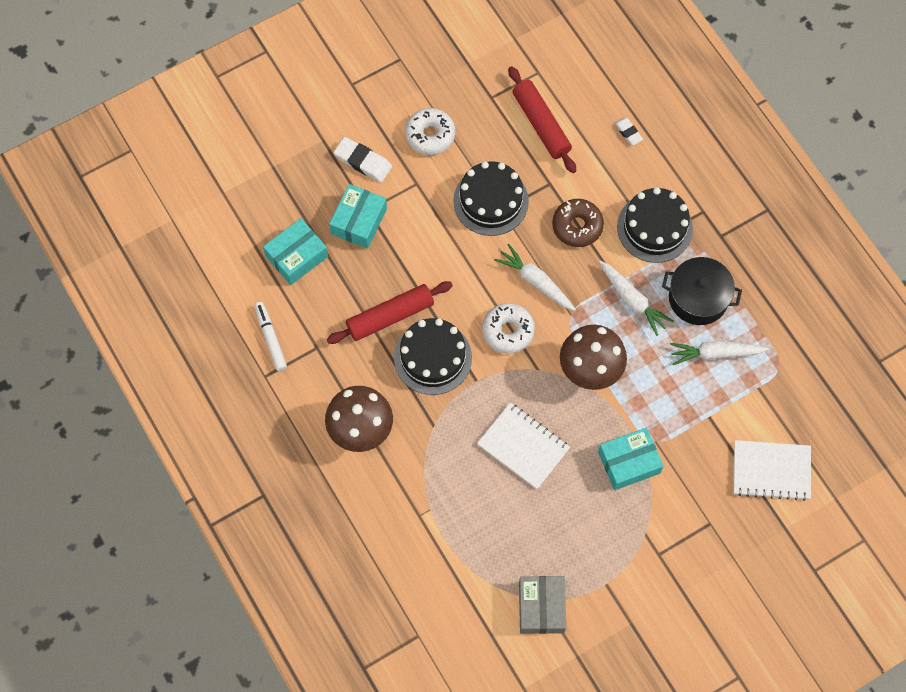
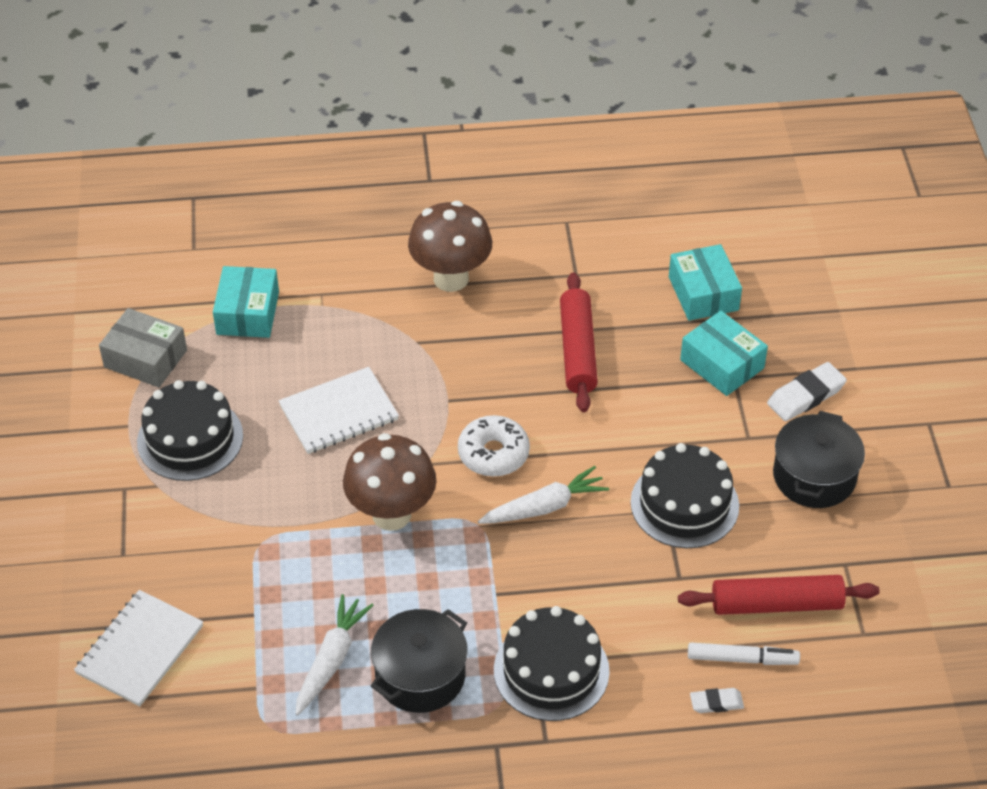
camera: 115 degrees right, 20 degrees down
white marker [254,302,287,371] -> white marker moved to [688,642,800,665]
black cake [394,318,472,395] -> black cake moved to [137,380,243,481]
white donut [405,108,455,155] -> black pot [773,411,865,508]
brown donut [552,199,604,247] -> none
turquoise box [598,428,664,490] -> turquoise box moved to [213,266,279,338]
white carrot [599,260,674,336] -> none

